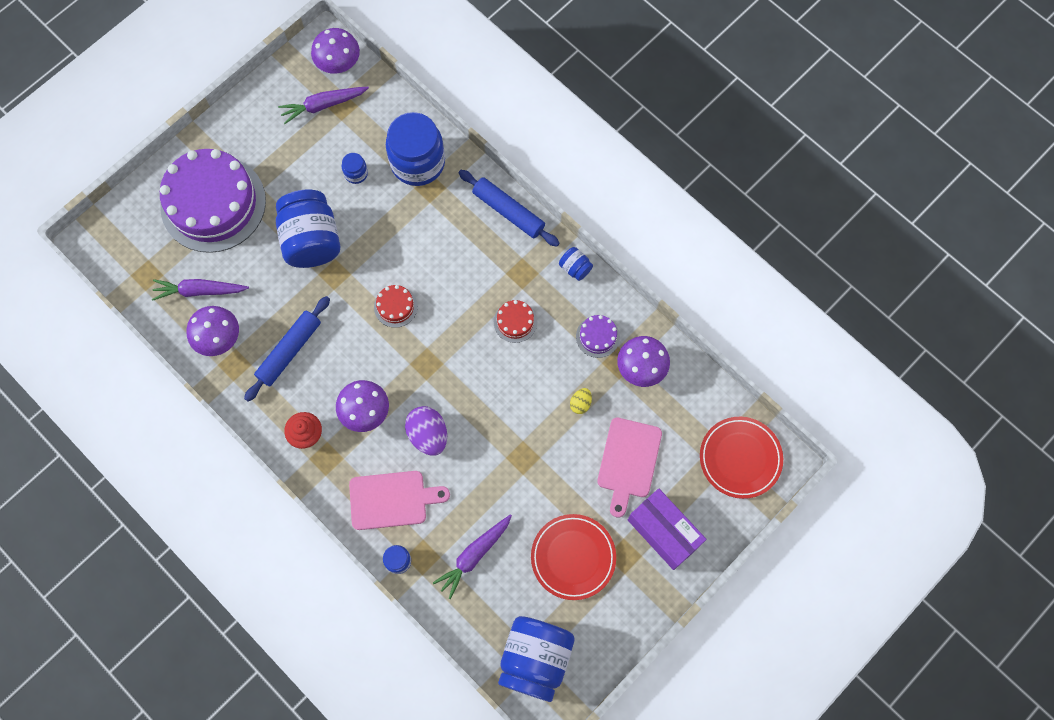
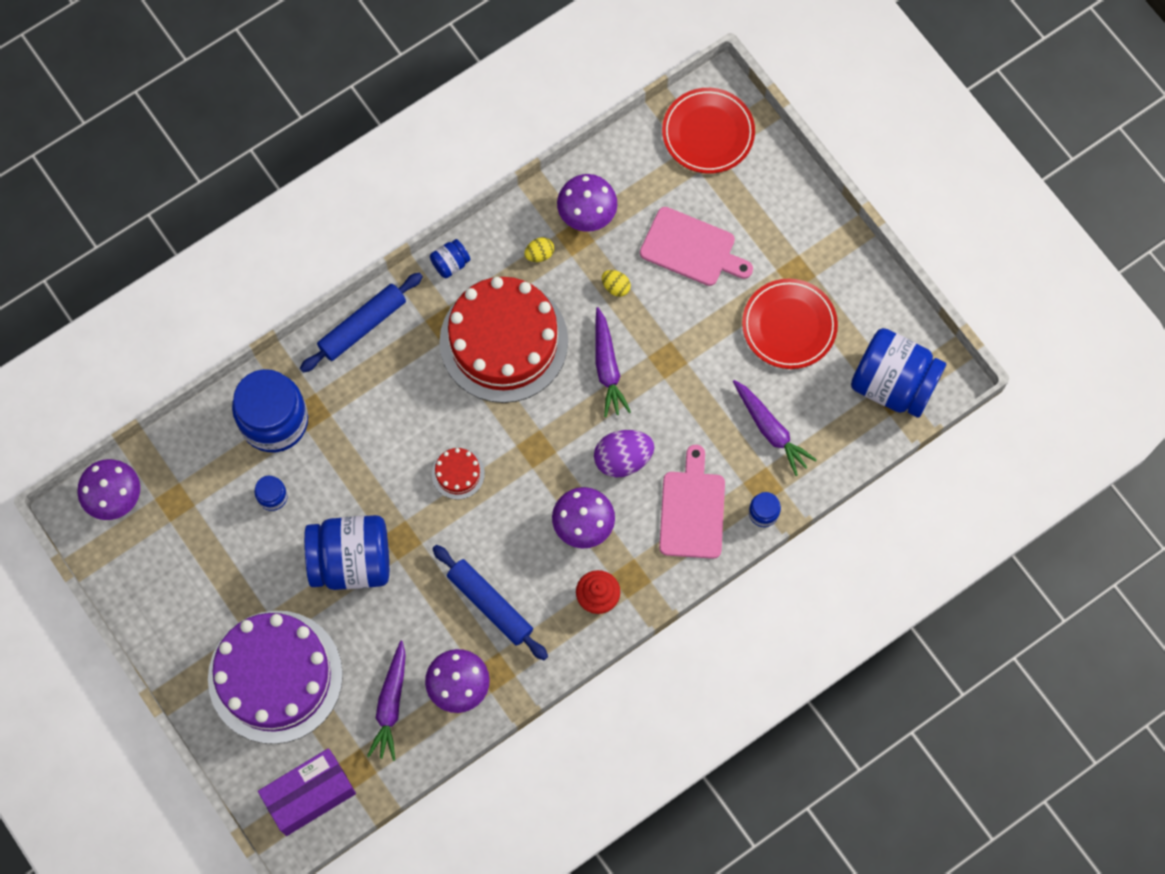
camera: 80 degrees left, 0 degrees up
purple carrot [278,87,369,124] -> purple carrot moved to [595,307,631,417]
red cake [494,300,537,343] -> red cake [439,277,568,403], size x2.47
purple cake [576,315,620,358] -> yellow egg [524,237,554,262]
purple box [628,488,707,570] -> purple box moved to [258,748,356,836]

